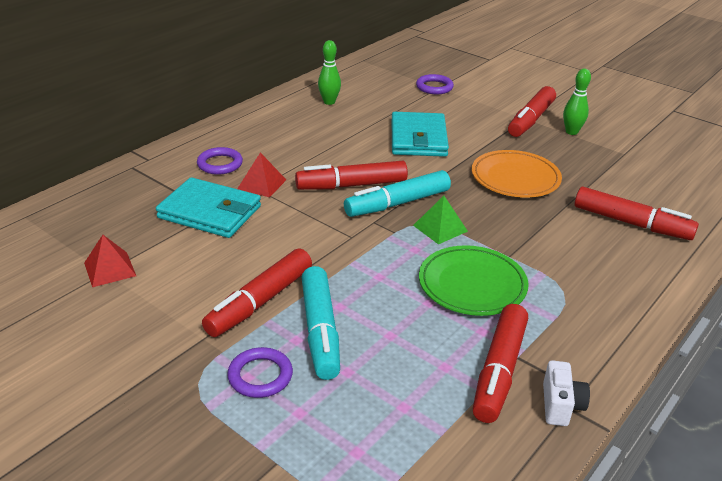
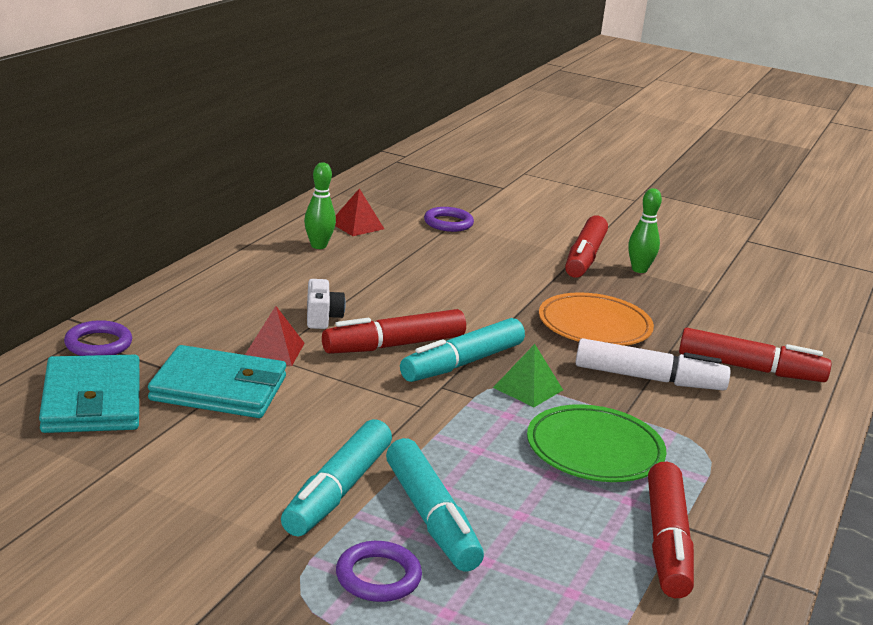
camera: 15 degrees left, 10 degrees down
red pyramid [84,235,136,287] -> red pyramid moved to [335,188,384,236]
purple ring [197,147,243,175] -> purple ring moved to [64,320,132,356]
red marker [202,248,312,337] -> turquoise marker [281,419,392,537]
turquoise wallet [392,112,449,157] -> turquoise wallet moved to [39,355,140,433]
white camera [543,360,590,426] -> white camera moved to [307,279,346,329]
none -> white marker [575,338,731,390]

